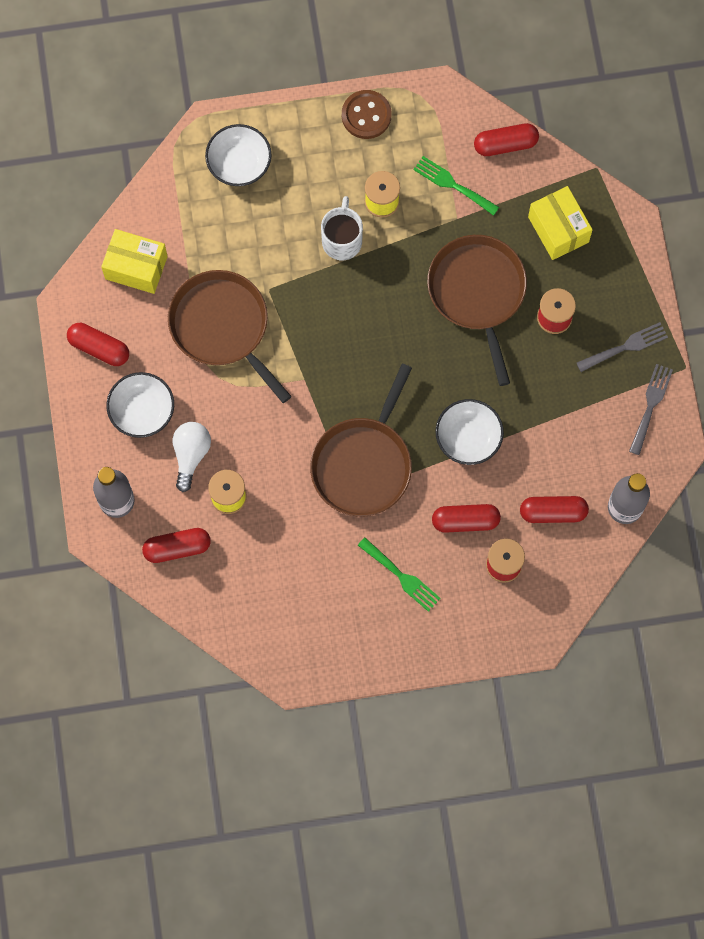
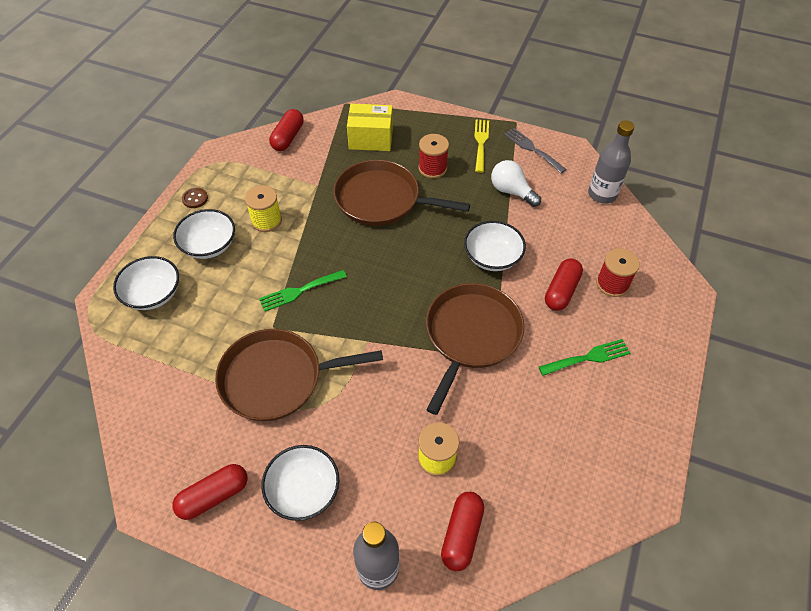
camera: 60 degrees left, 20 degrees down
yellow box [101,229,168,294] -> none
white light bulb [172,422,211,492] -> white light bulb moved to [491,160,541,207]
brown pan [310,364,412,516] -> brown pan turned 120 degrees counterclockwise [426,283,524,415]
white mug [321,196,363,260] -> none
brown button [342,90,392,139] -> brown button [182,188,208,208], size x0.58
green fork [413,156,499,216] -> green fork moved to [259,270,347,312]
red capsule [520,496,589,523] -> none
grey fork [577,322,668,372] -> yellow fork [474,120,489,173]
none -> white bowl [173,209,235,259]

